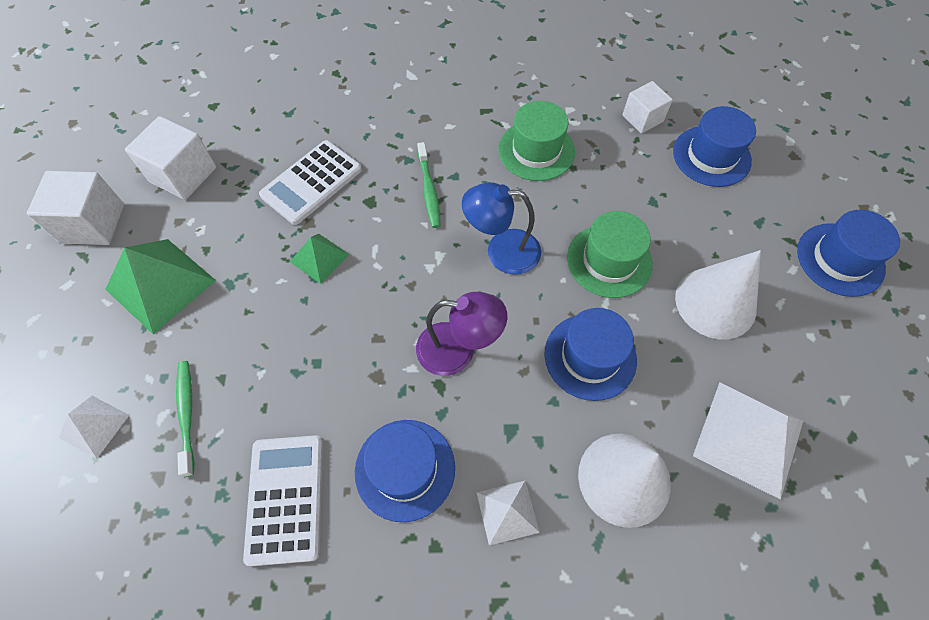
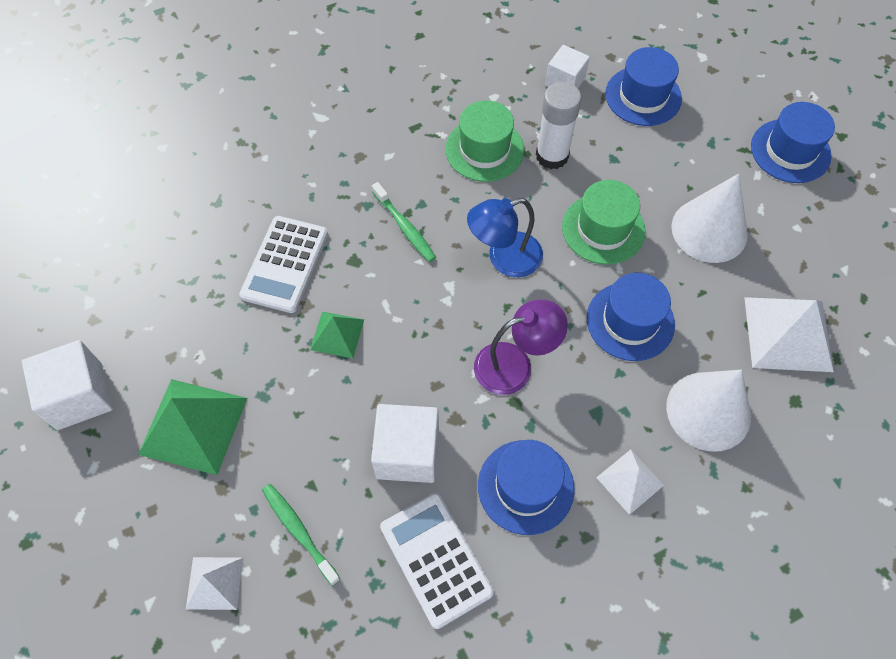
camera: 25 degrees left, 0 degrees up
white cube [125,116,216,200] -> white cube moved to [371,404,439,483]
none -> white glue stick [536,82,581,169]

